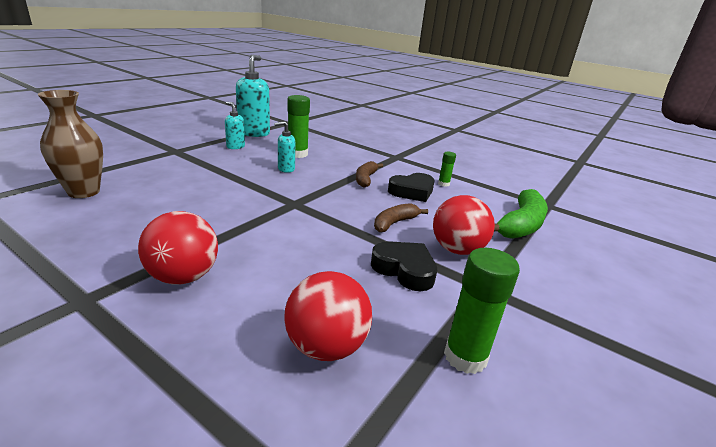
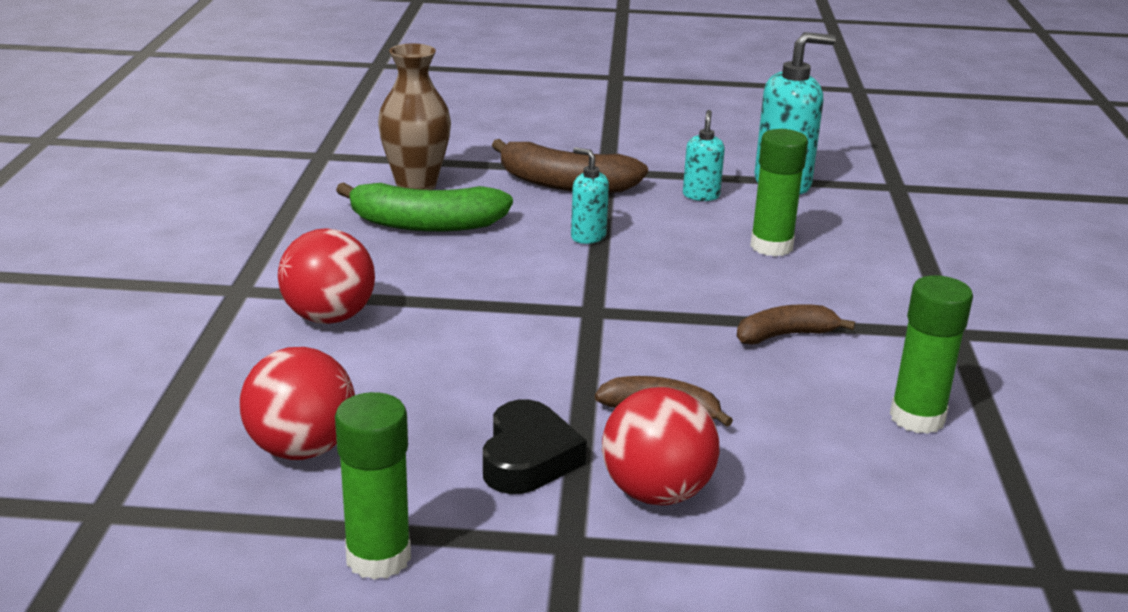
camera: 60 degrees right, 0 degrees up
turquoise soap dispenser [274,121,295,173] -> turquoise soap dispenser moved to [571,147,609,244]
black heart [388,173,434,202] -> none
green glue stick [438,152,456,187] -> green glue stick [890,275,973,434], size x1.88
green banana [494,189,548,239] -> green banana moved to [336,182,513,232]
none -> brown banana [492,139,648,193]

